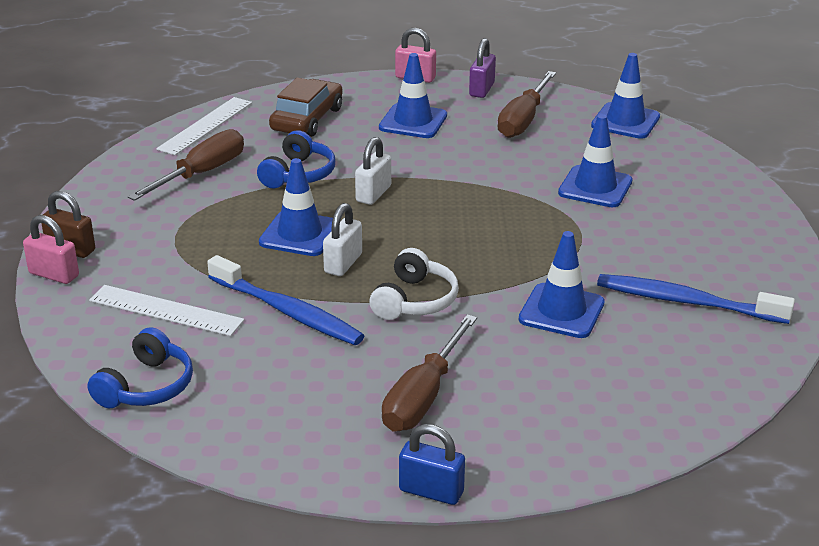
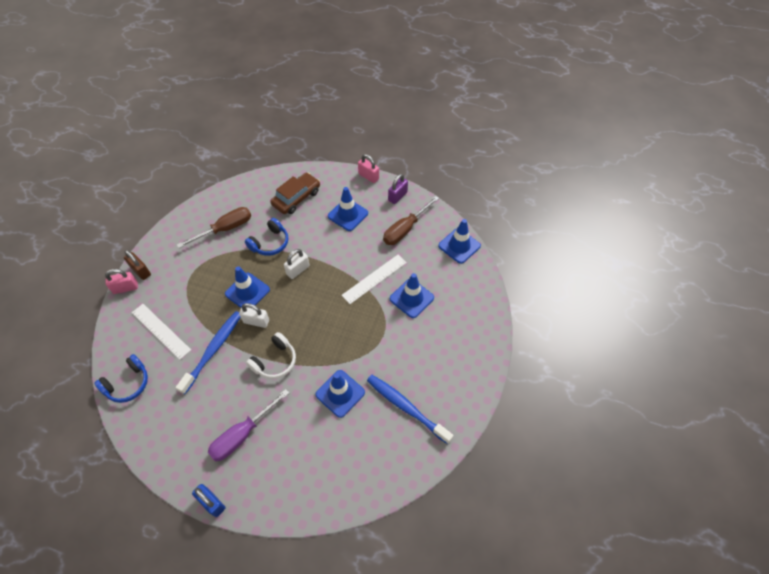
camera: 20 degrees right, 25 degrees up
pink padlock [23,215,79,284] -> pink padlock turned 60 degrees counterclockwise [105,269,138,294]
white ruler [156,97,252,155] -> white ruler moved to [341,255,407,304]
blue toothbrush [207,255,365,345] -> blue toothbrush turned 120 degrees counterclockwise [176,311,240,394]
white padlock [323,203,362,276] -> white padlock turned 60 degrees clockwise [239,303,269,328]
brown screwdriver [382,314,477,431] -> purple screwdriver [208,389,289,461]

